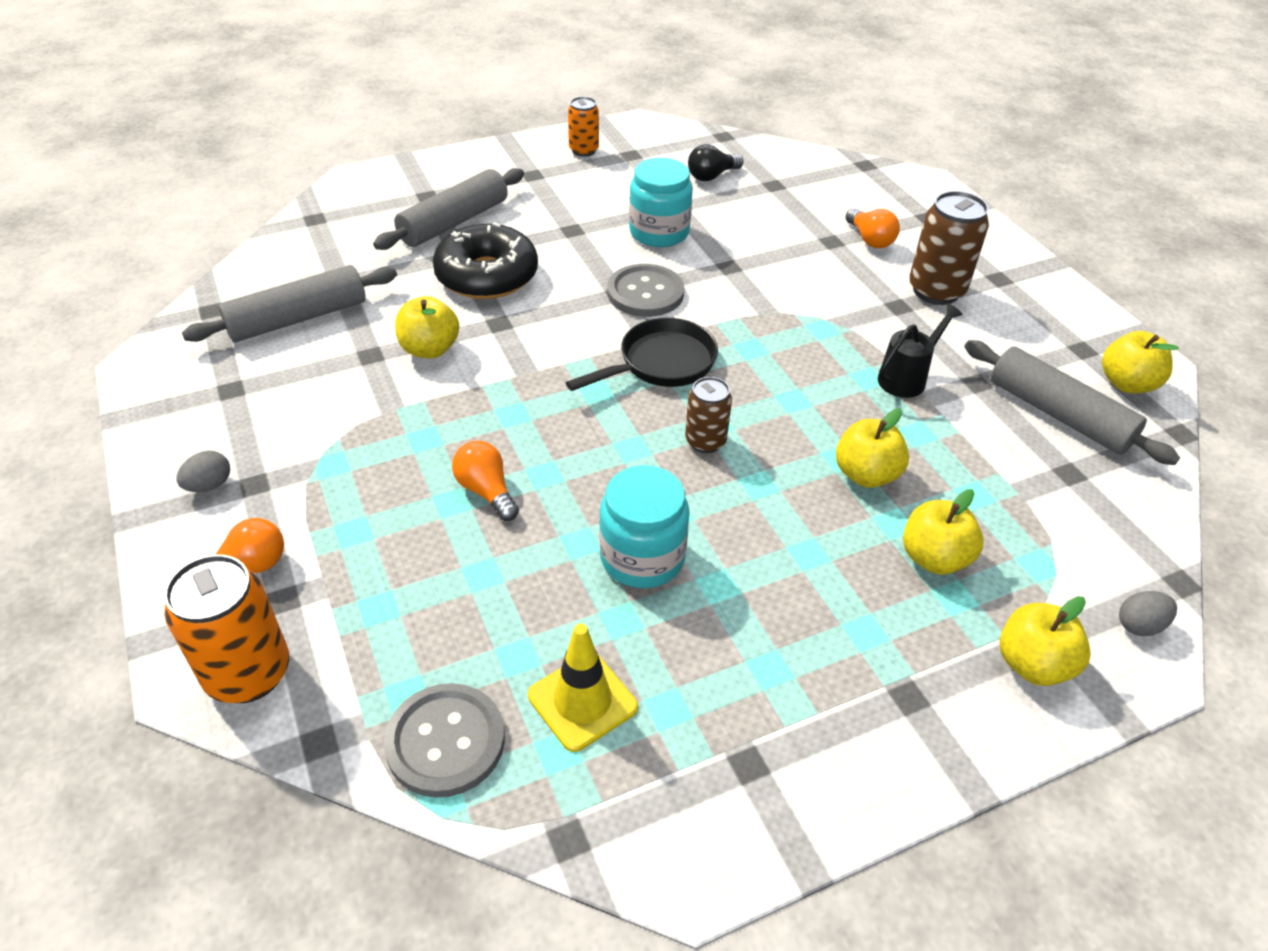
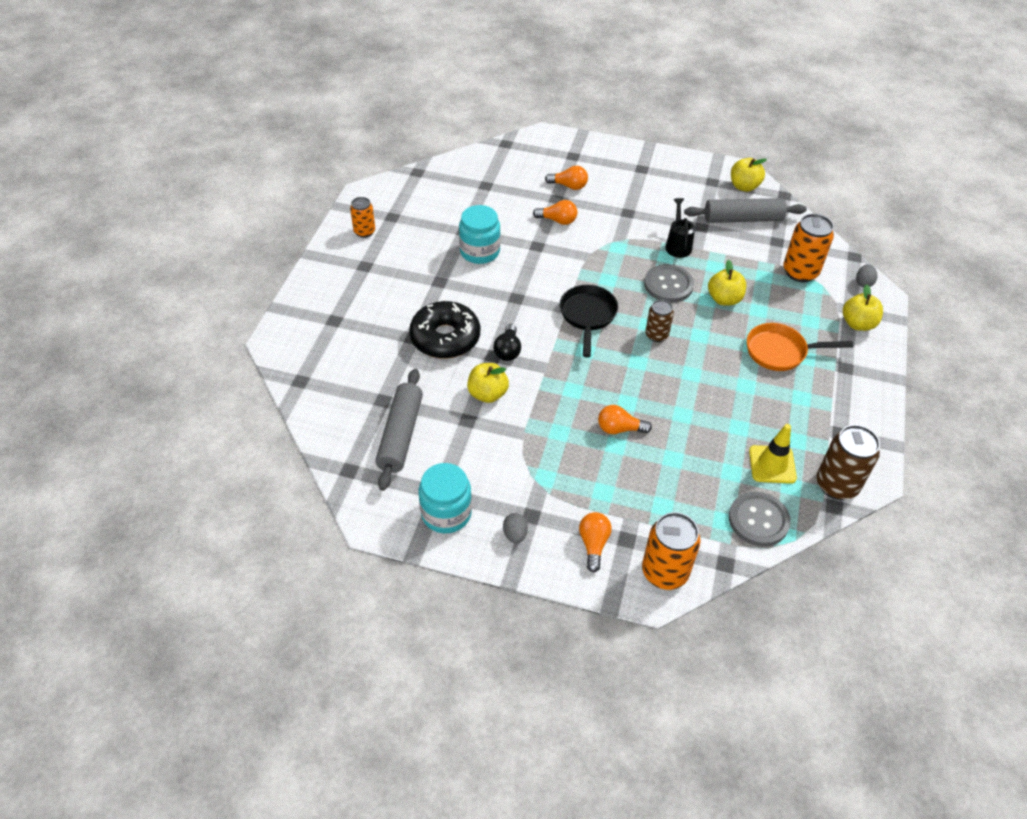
camera: 50 degrees left, 5 degrees up
grey rolling pin [373,168,524,250] -> none
turquoise jar [599,465,690,588] -> turquoise jar moved to [419,463,472,533]
grey button [607,264,684,317] -> grey button moved to [644,264,694,303]
black light bulb [688,144,744,181] -> black light bulb moved to [493,324,521,361]
yellow apple [903,489,984,575] -> none
brown can [909,191,989,305] -> brown can moved to [817,425,880,500]
none -> orange light bulb [533,200,577,225]
none -> orange pan [747,323,853,371]
none -> orange can [783,214,834,283]

